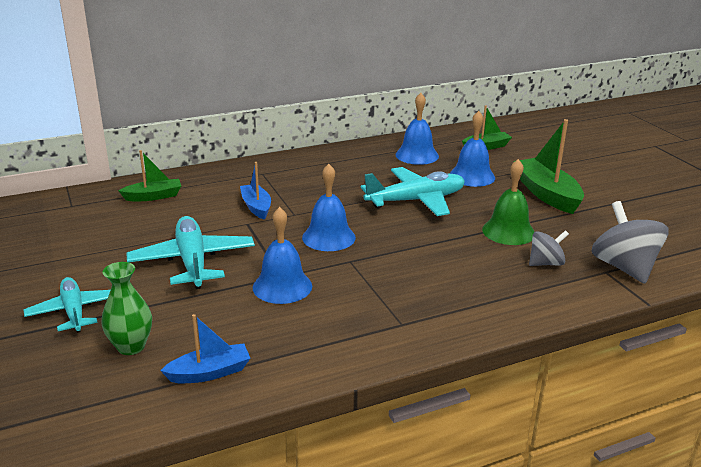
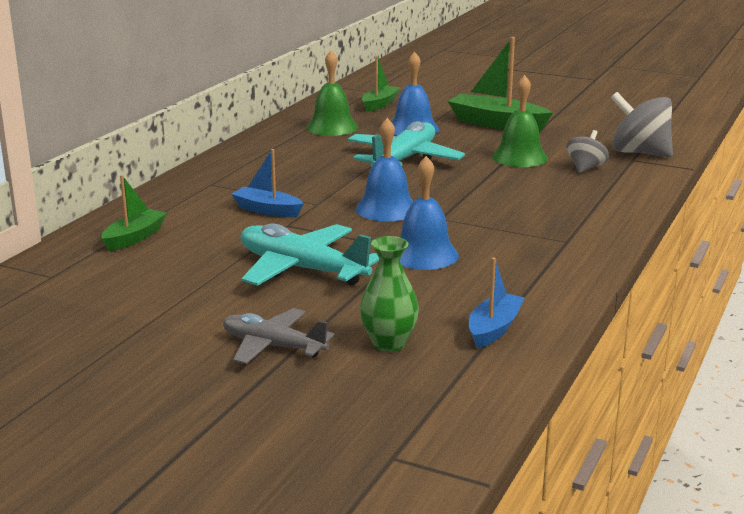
camera: 40 degrees left, 5 degrees down
turquoise plane [24,277,110,332] -> grey plane [223,308,334,364]
blue bell [395,93,439,165] -> green bell [306,51,358,136]

